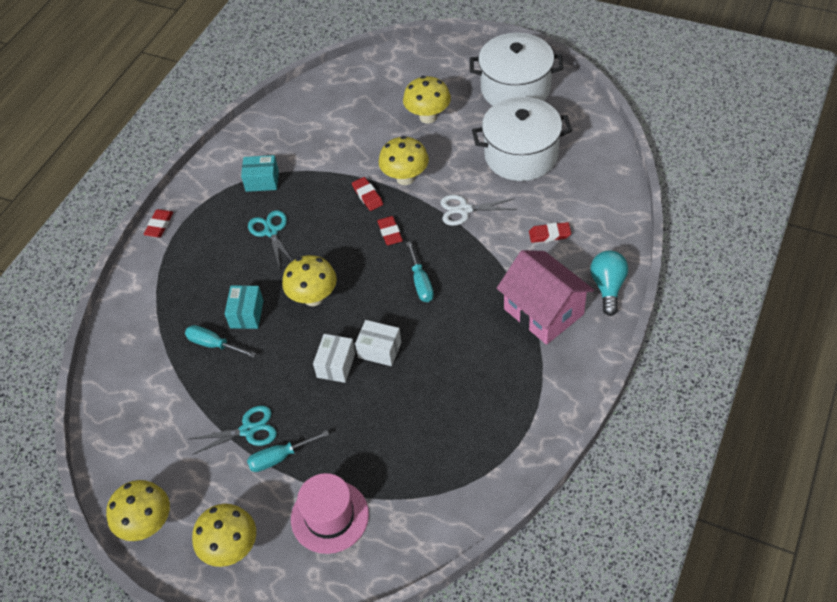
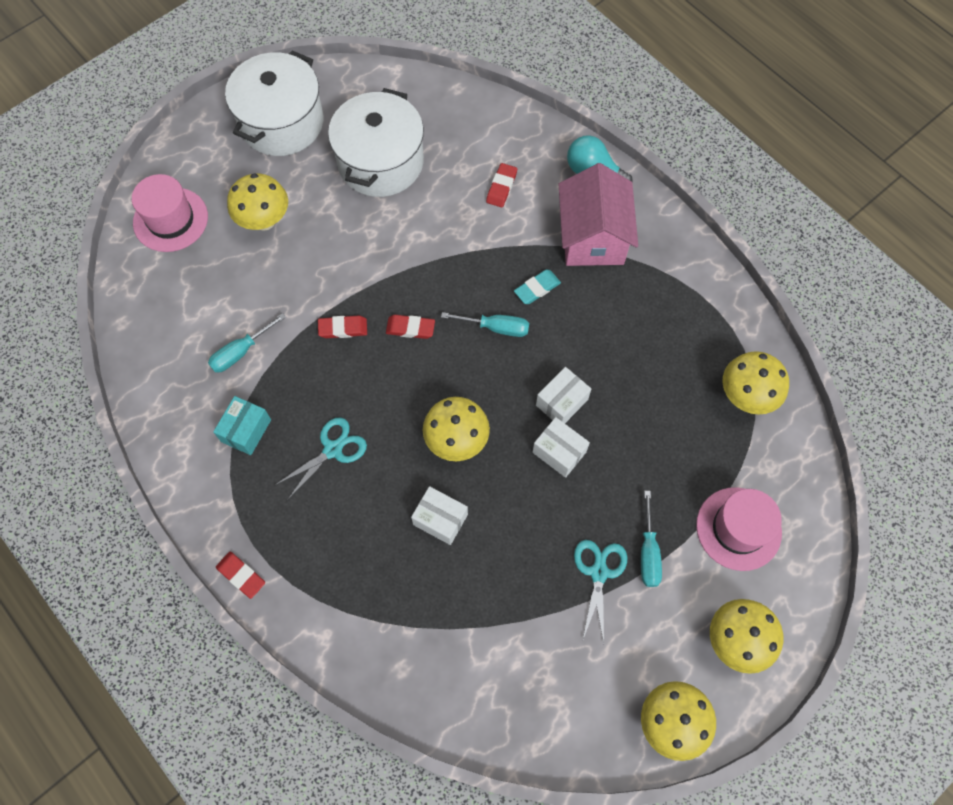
camera: 70 degrees left, 15 degrees up
turquoise screwdriver [185,325,256,358] -> turquoise screwdriver moved to [208,313,286,372]
turquoise box [225,285,264,329] -> white box [411,486,468,545]
turquoise scissors [248,210,292,269] -> turquoise scissors turned 135 degrees clockwise [275,418,367,499]
yellow mushroom [379,136,429,185] -> yellow mushroom moved to [723,351,789,415]
white scissors [441,195,517,226] -> none
pink house [497,250,594,345] -> pink house turned 75 degrees counterclockwise [559,163,638,266]
none -> pink hat [132,174,208,252]
none -> turquoise eraser [514,269,561,304]

